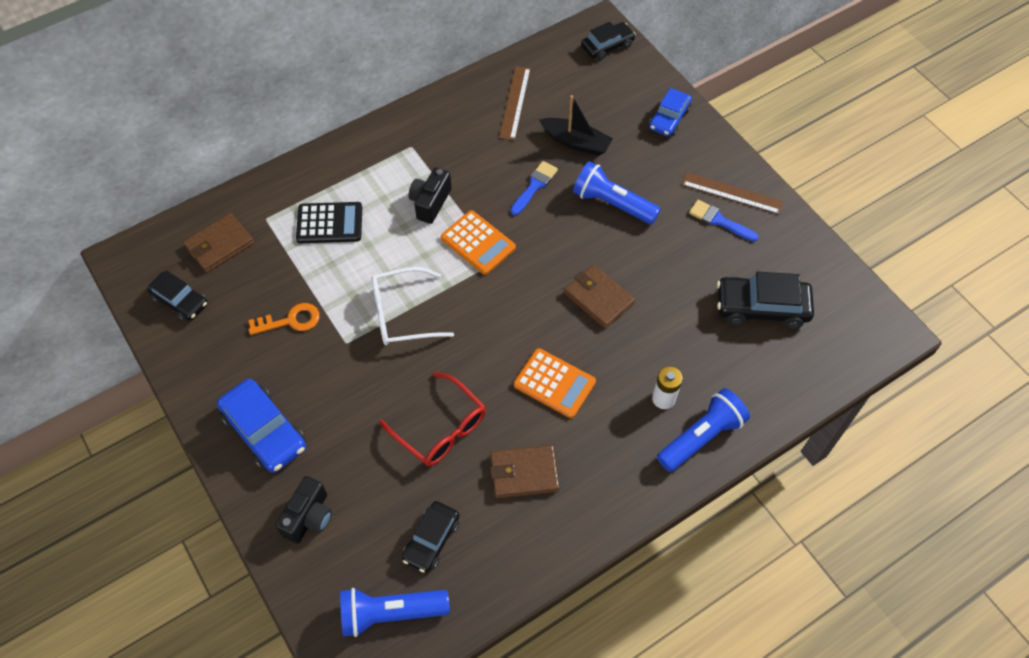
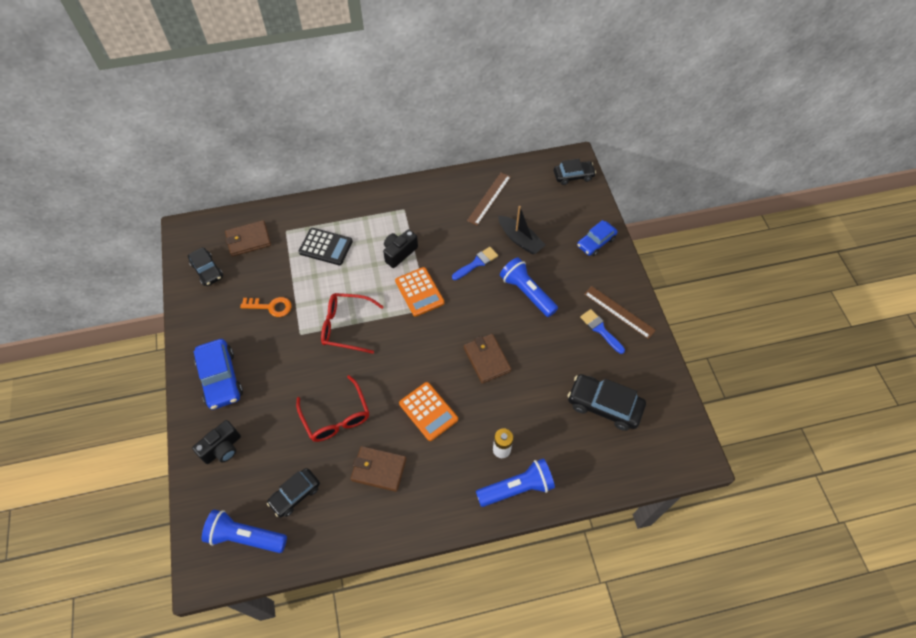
camera: 20 degrees right, 0 degrees up
white glasses [371,267,454,345] -> red glasses [321,293,384,354]

